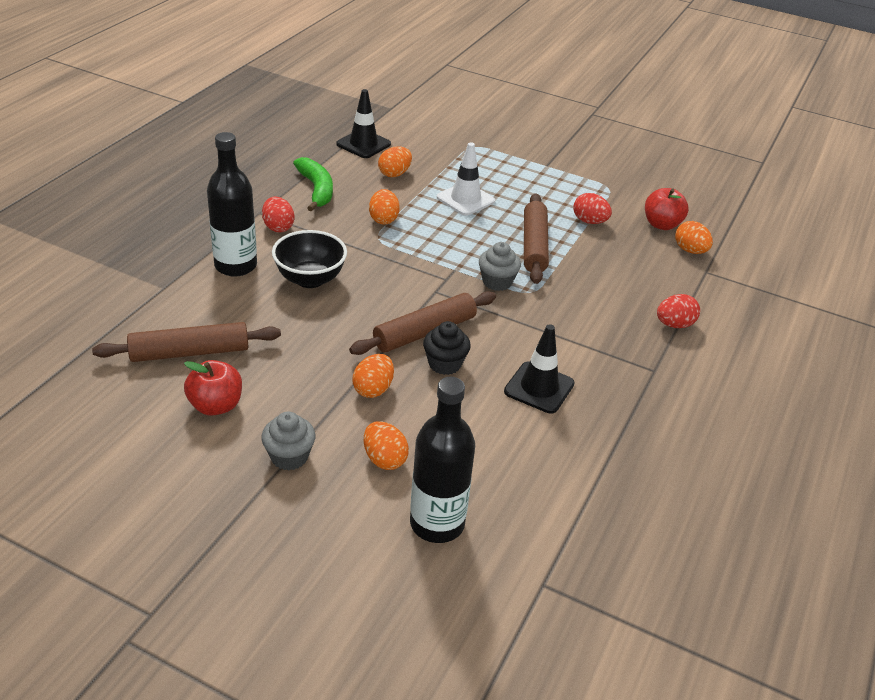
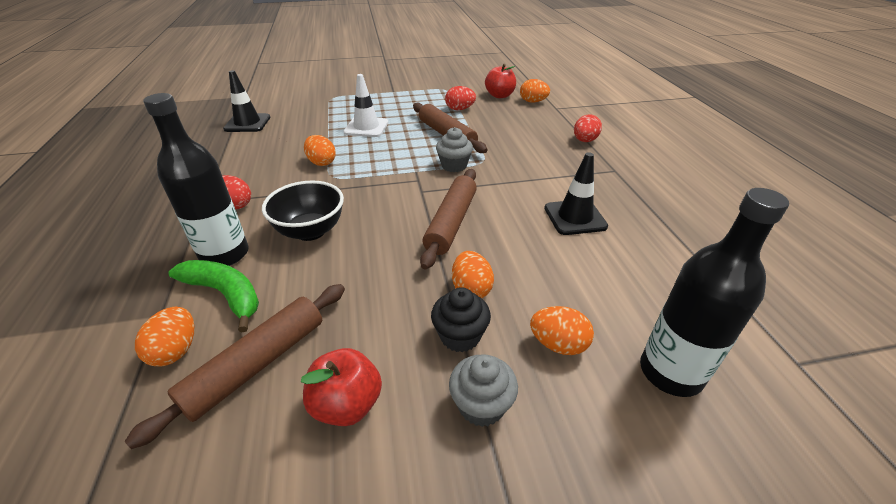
camera: 35 degrees left, 0 degrees up
green banana [293,157,333,212] -> green banana moved to [168,260,259,332]
orange egg [378,146,412,177] -> orange egg moved to [135,307,195,366]
black cupcake [423,321,471,375] -> black cupcake moved to [431,287,491,352]

